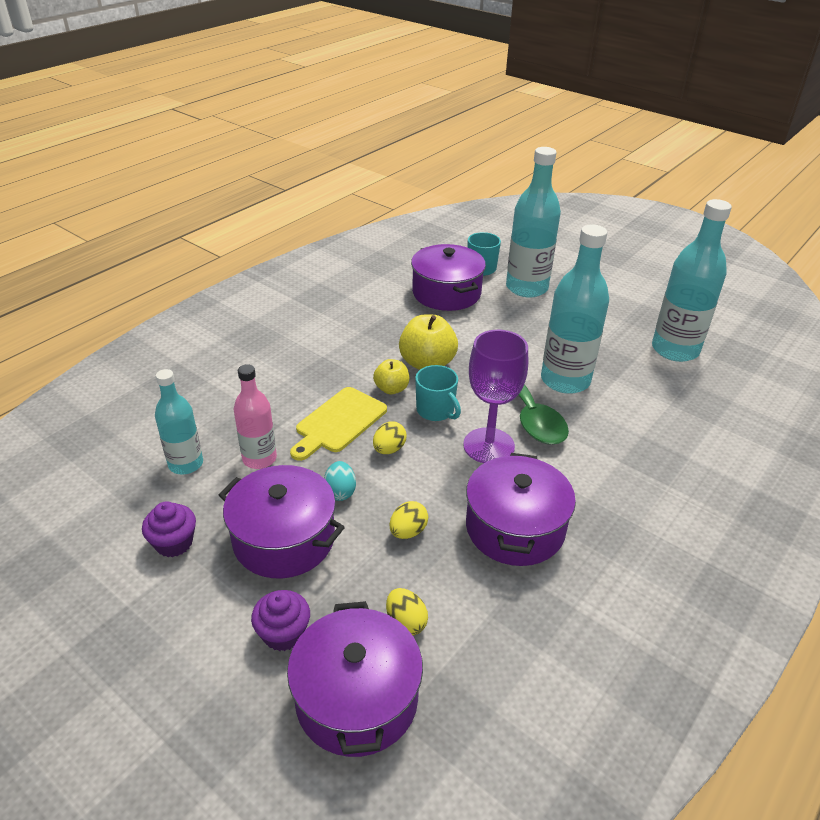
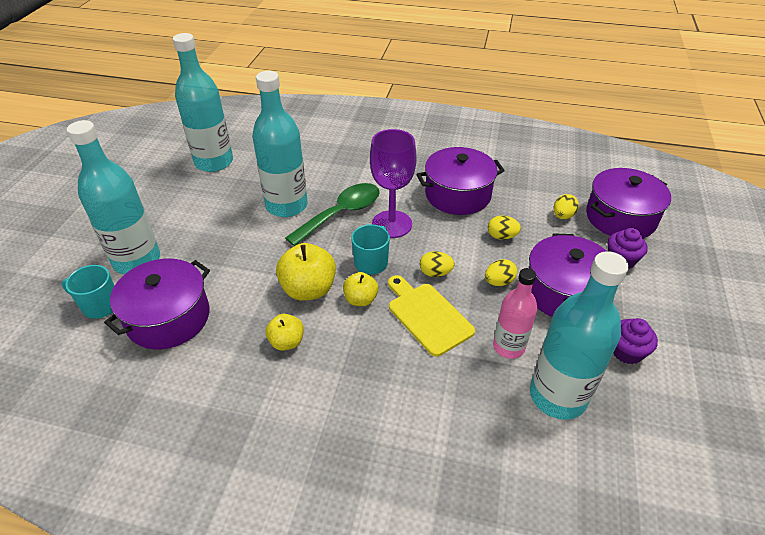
camera: 115 degrees left, 5 degrees up
turquoise bottle [155,369,203,474] -> turquoise bottle [530,251,629,420], size x1.66
yellow cutting board [290,387,387,461] -> yellow cutting board turned 135 degrees counterclockwise [388,275,475,357]
turquoise egg [324,461,356,501] -> yellow egg [485,259,517,286]
none -> yellow apple [265,314,304,351]

